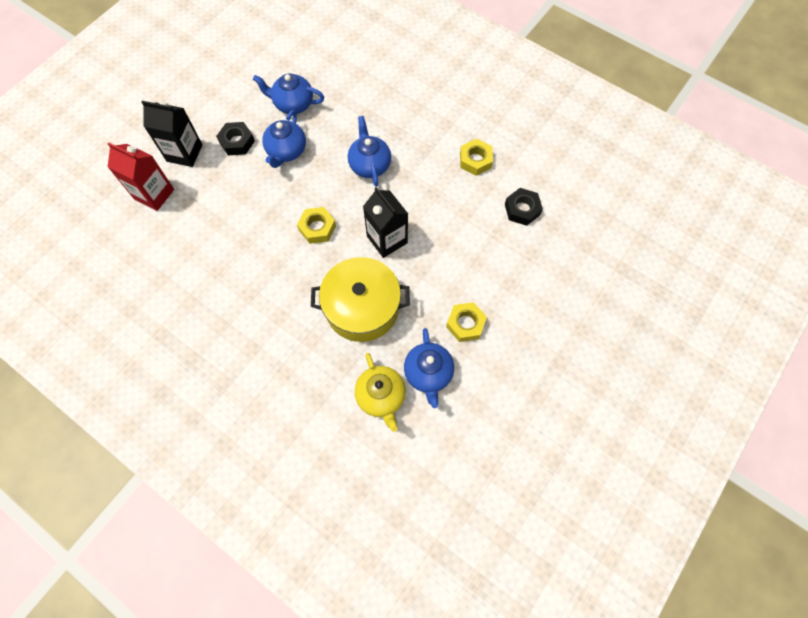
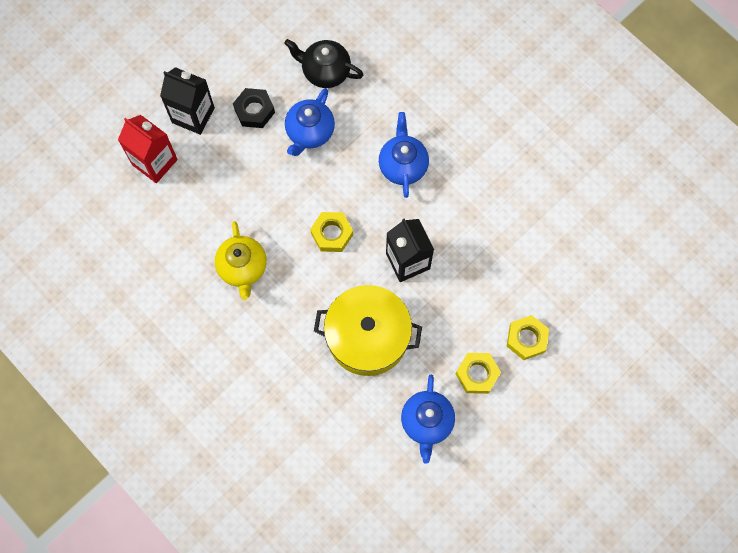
camera: 10 degrees right, 5 degrees up
blue teapot [253,73,324,114] -> black teapot [284,39,363,88]
yellow teapot [355,353,406,432] -> yellow teapot moved to [215,221,267,300]
yellow nut [460,139,493,176] -> yellow nut moved to [507,315,549,360]
black nut [505,188,543,226] -> none

